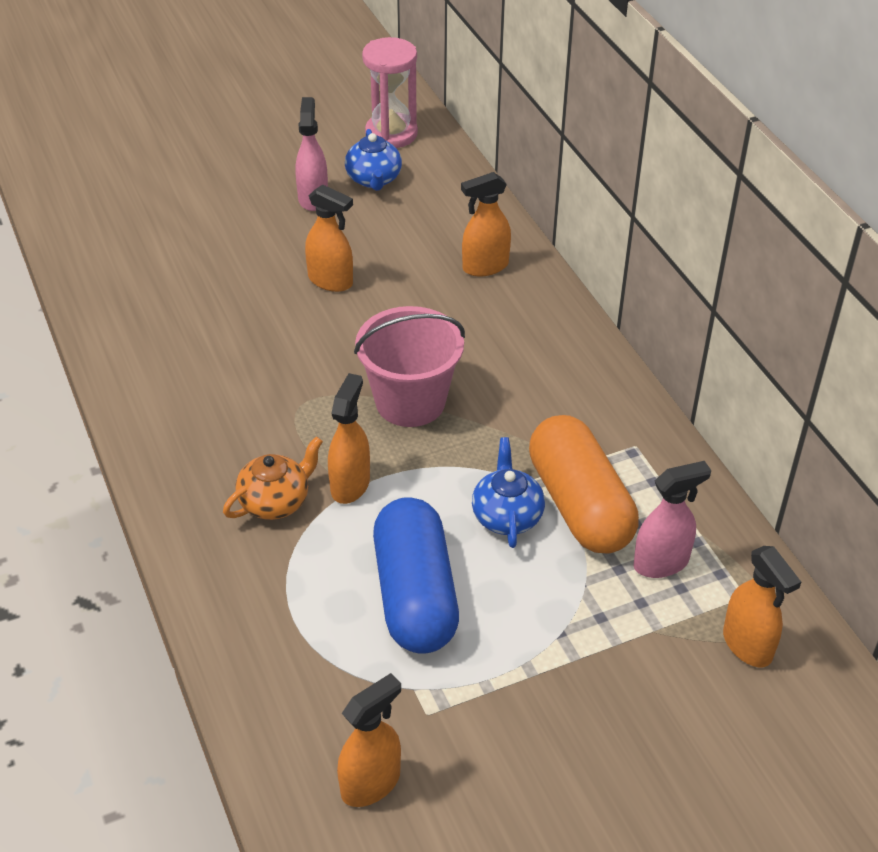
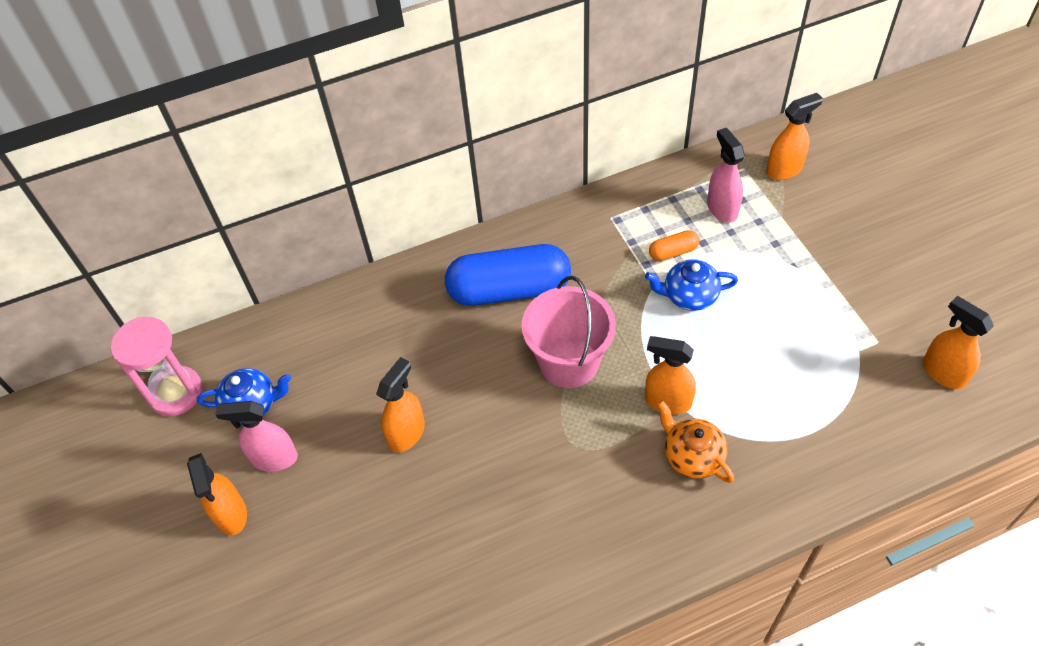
camera: 85 degrees left, 10 degrees up
blue capsule [373,497,459,654] -> blue capsule moved to [445,244,571,306]
orange spray bottle [461,172,511,276] -> orange spray bottle moved to [187,453,247,536]
orange capsule [529,415,639,553] -> orange capsule [649,230,699,261], size x0.43

